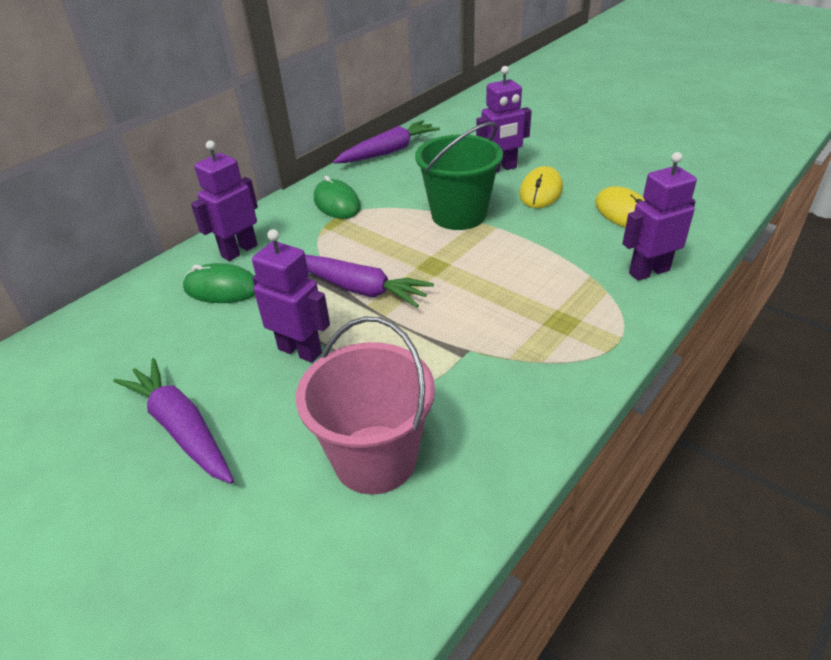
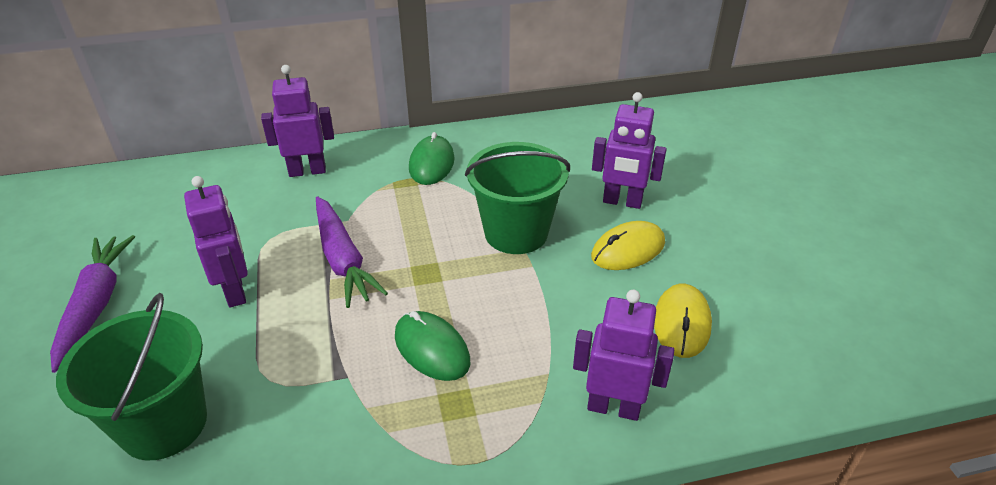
camera: 35 degrees right, 0 degrees up
green mouse [183,263,255,303] -> green mouse moved to [395,311,470,381]
pink bucket [296,317,435,494] -> green bucket [56,293,207,460]
purple carrot [333,120,440,164] -> none

